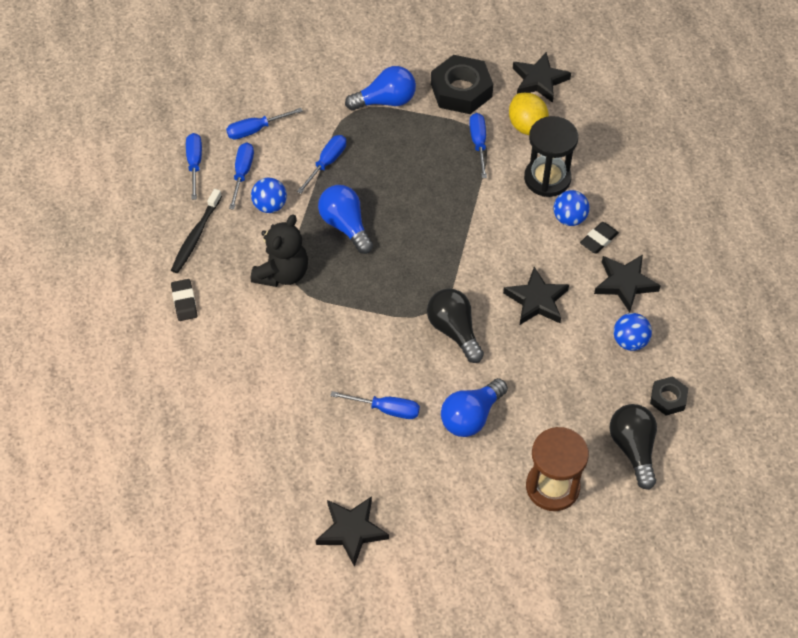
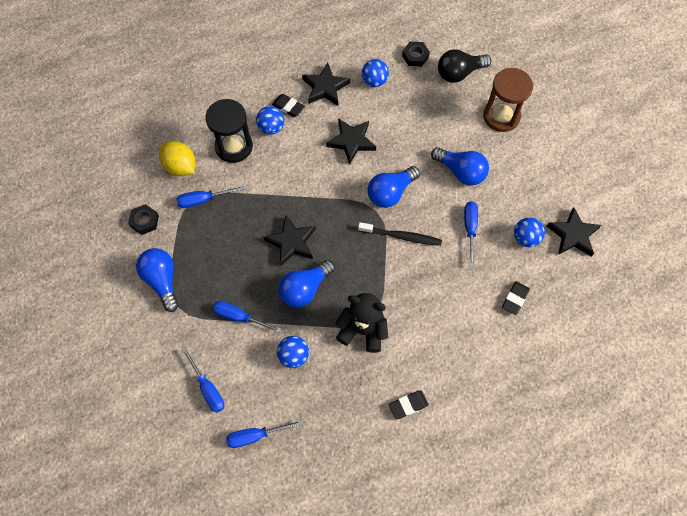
camera: 100 degrees left, 10 degrees up
black toothbrush [171,189,222,273] -> black toothbrush moved to [358,222,442,246]
blue screwdriver [229,143,254,210] -> none
black light bulb [427,288,484,363] -> blue light bulb [368,166,420,208]
black nut [431,55,493,114] -> black nut [128,204,159,235], size x0.53
yellow lemon [509,93,549,135] -> yellow lemon turned 75 degrees clockwise [159,141,195,176]
black star [513,52,571,103] -> black star moved to [264,215,316,266]
none -> black eraser [502,281,530,315]
none -> blue ball [514,217,545,247]

